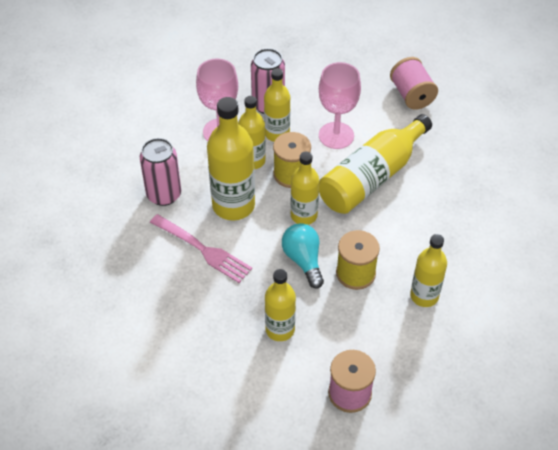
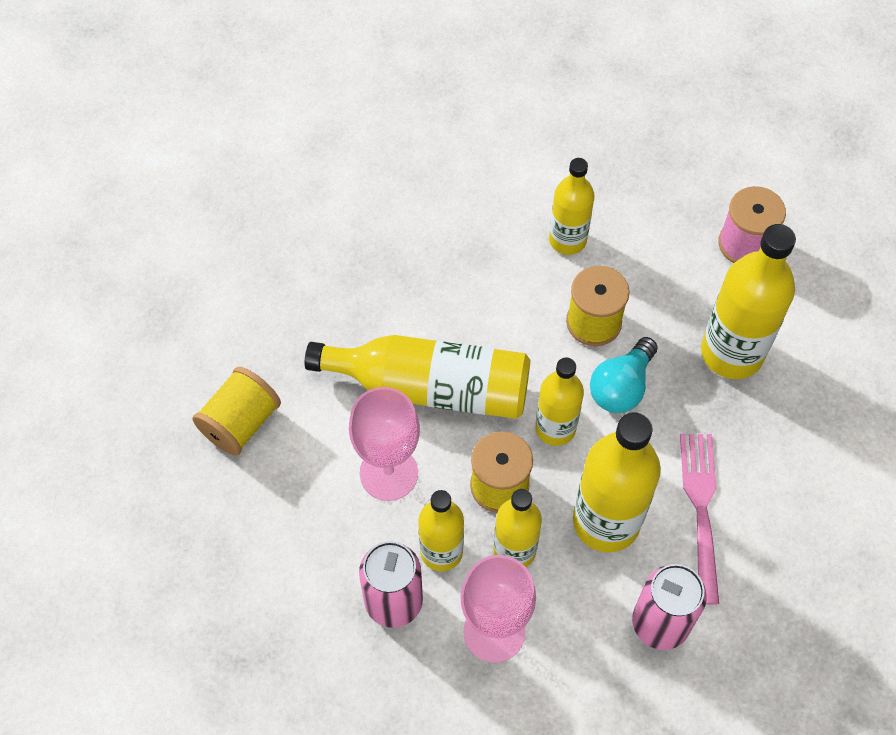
camera: 125 degrees left, 10 degrees up
yellow bottle [265,269,296,341] -> yellow bottle [701,224,796,379], size x1.60
pink spool [390,57,438,110] -> yellow spool [192,367,281,456]

